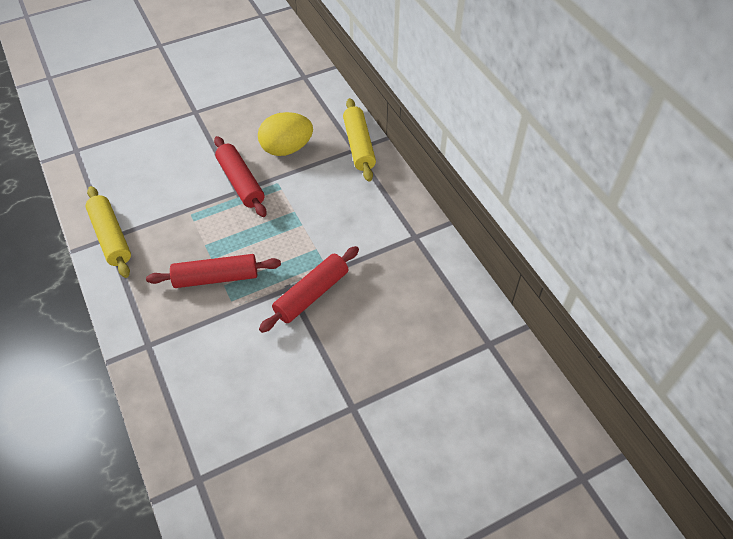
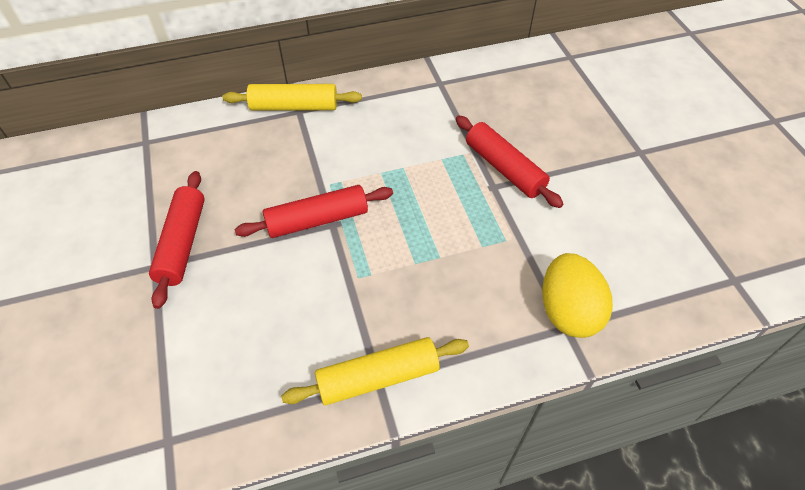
camera: 80 degrees left, 0 degrees up
red rolling pin [146,254,281,288] -> red rolling pin moved to [149,171,205,309]
yellow egg [258,112,313,156] -> yellow egg moved to [542,253,613,338]

